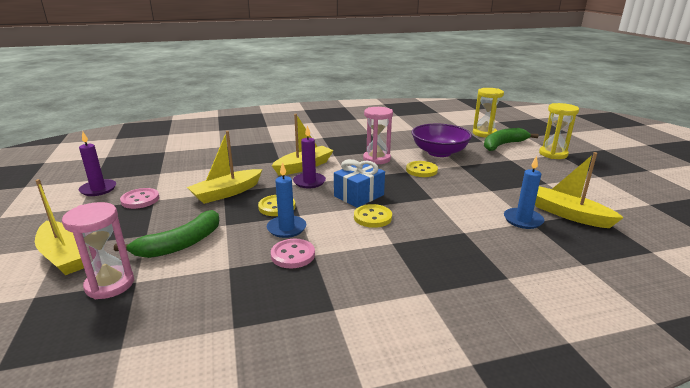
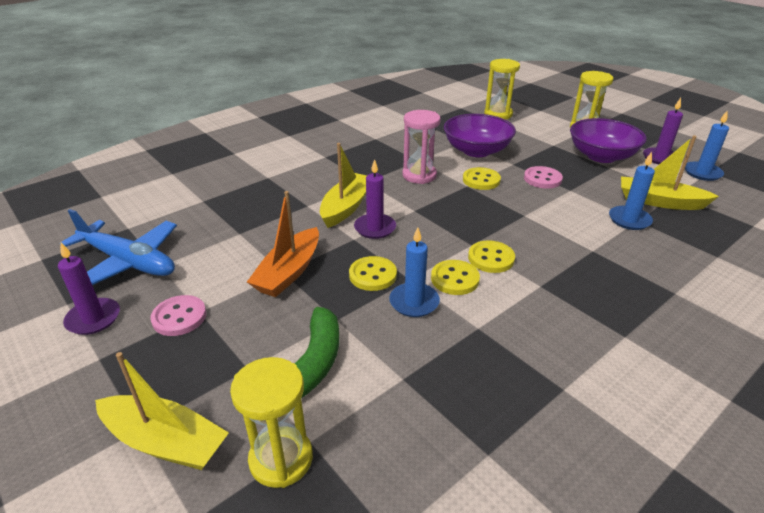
camera: 25 degrees left, 10 degrees up
pink hourglass [62,202,134,299] -> yellow hourglass [230,357,313,488]
yellow boat [187,131,263,204] -> orange boat [247,191,319,297]
pink button [271,239,315,268] -> pink button moved to [524,166,563,189]
blue gift [334,159,385,208] -> none
green banana [484,128,539,151] -> none
none -> blue plane [60,209,177,285]
none -> yellow button [431,260,480,295]
none -> purple bowl [570,118,646,163]
none -> purple candle [643,98,683,164]
none -> blue candle [685,110,729,181]

